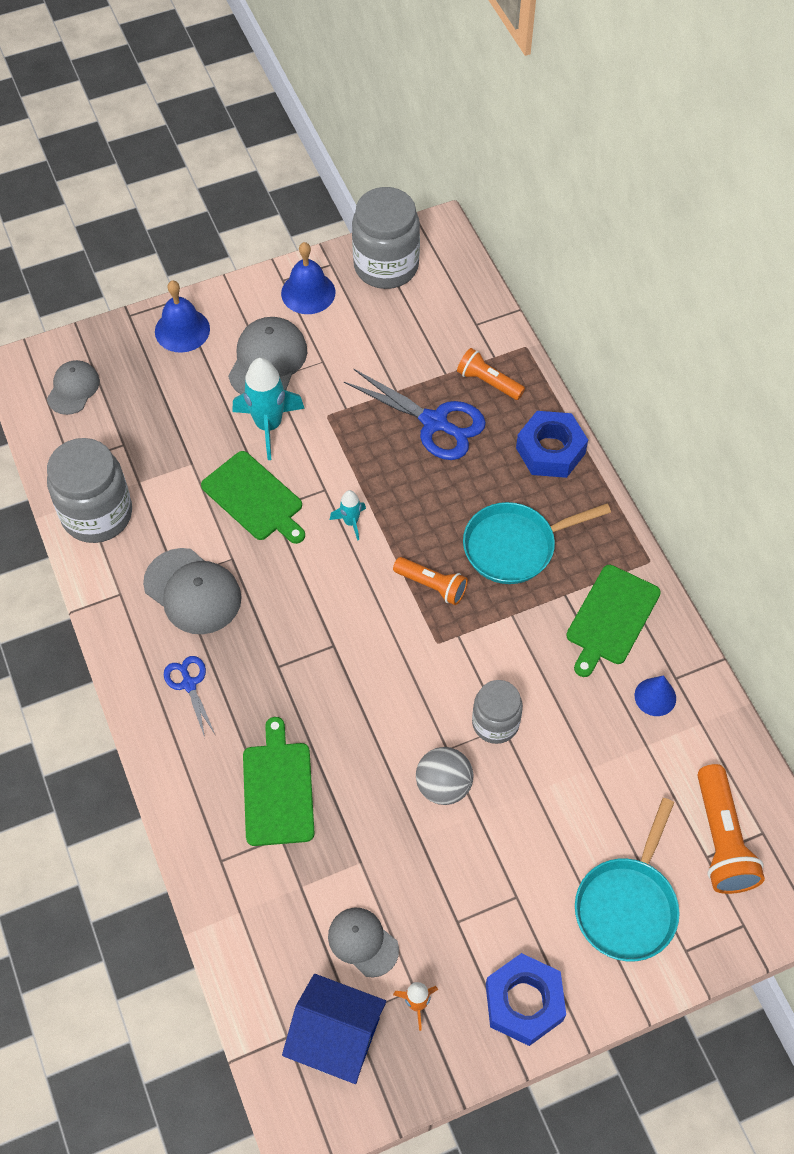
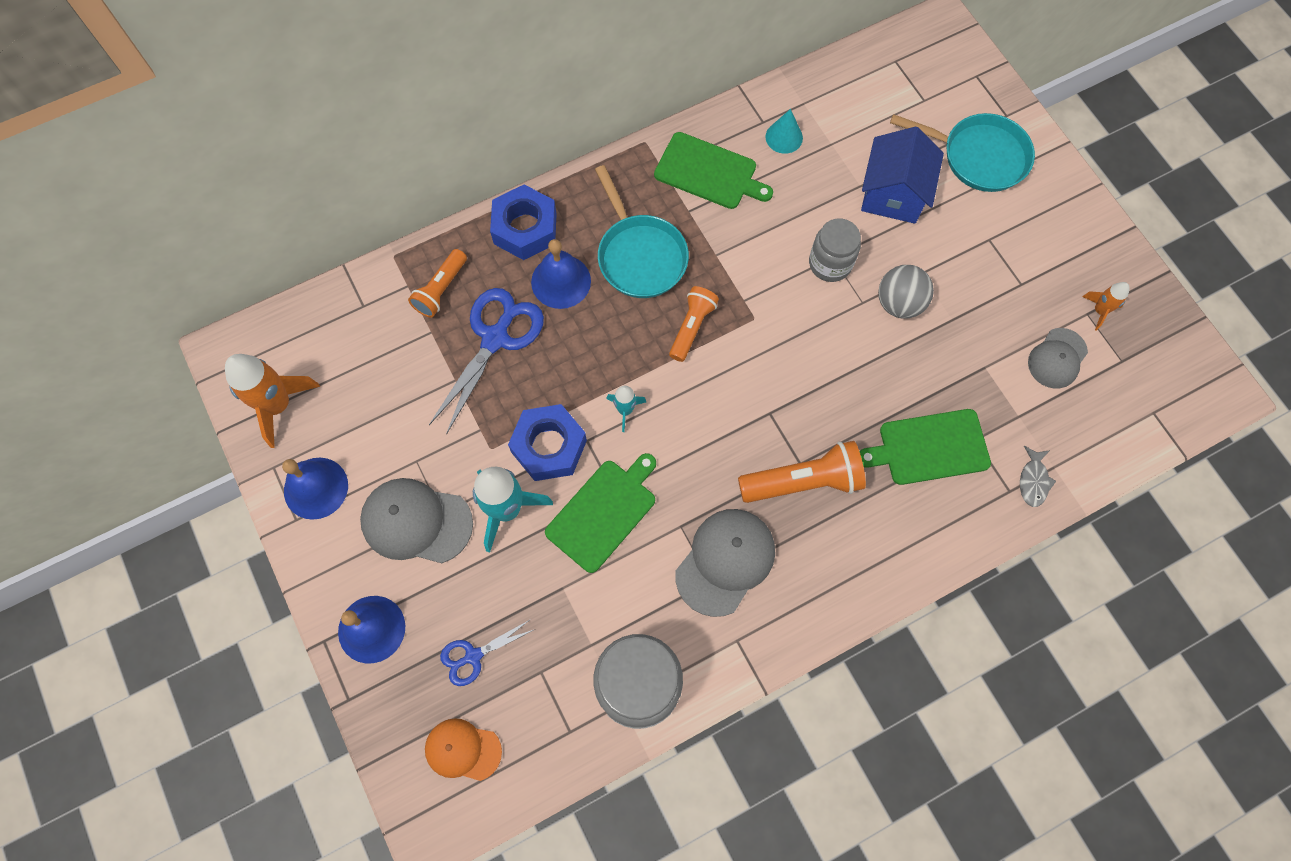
camera: 95 degrees left, 10 degrees up
grey cap [47,360,100,415] -> orange cap [425,718,502,781]
blue scissors [164,656,215,737] -> blue scissors moved to [440,619,533,686]
blue house [282,974,386,1084] -> blue house moved to [861,127,944,224]
grey jar [352,187,420,289] -> orange rocket [225,354,320,448]
blue nut [486,953,566,1046] -> blue nut moved to [508,404,587,481]
blue cone [634,675,676,716] -> turquoise cone [766,109,803,154]
orange flashlight [697,764,765,894] -> orange flashlight moved to [738,441,866,503]
none -> blue bell [531,239,591,309]
none -> grey fish [1020,446,1056,507]

